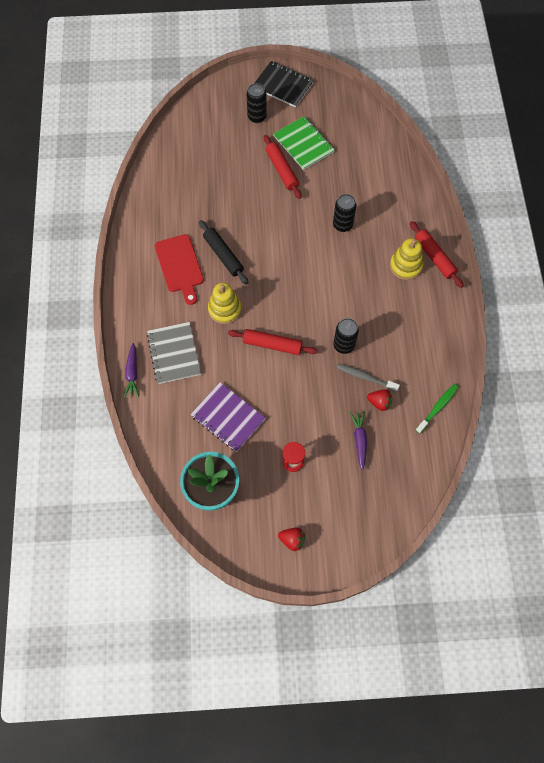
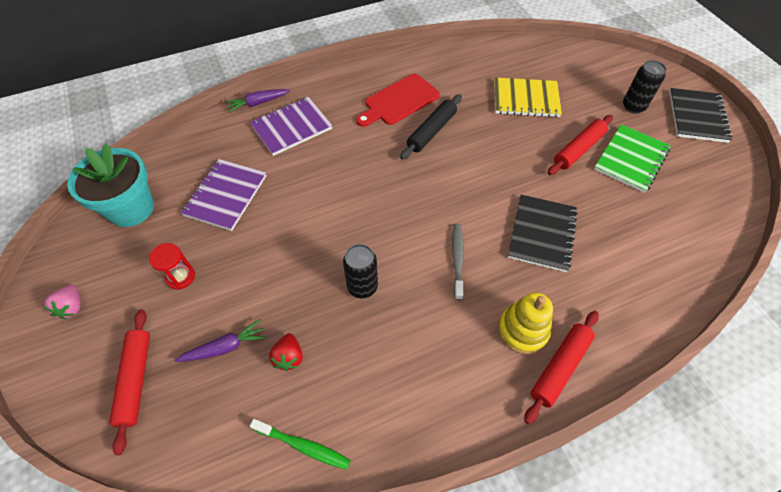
camera: 70 degrees right, 10 degrees down
grey notebook [147,322,201,384] -> purple notebook [250,97,333,156]
yellow stacking toy [208,283,242,324] -> none
red rolling pin [228,329,318,355] -> red rolling pin moved to [109,309,150,455]
red strawberry [278,527,305,551] -> pink strawberry [44,285,81,319]
black can [333,194,357,232] -> black notebook [508,194,578,272]
grey toothbrush [337,364,400,392] -> grey toothbrush moved to [452,223,464,300]
none -> yellow notebook [494,78,562,118]

